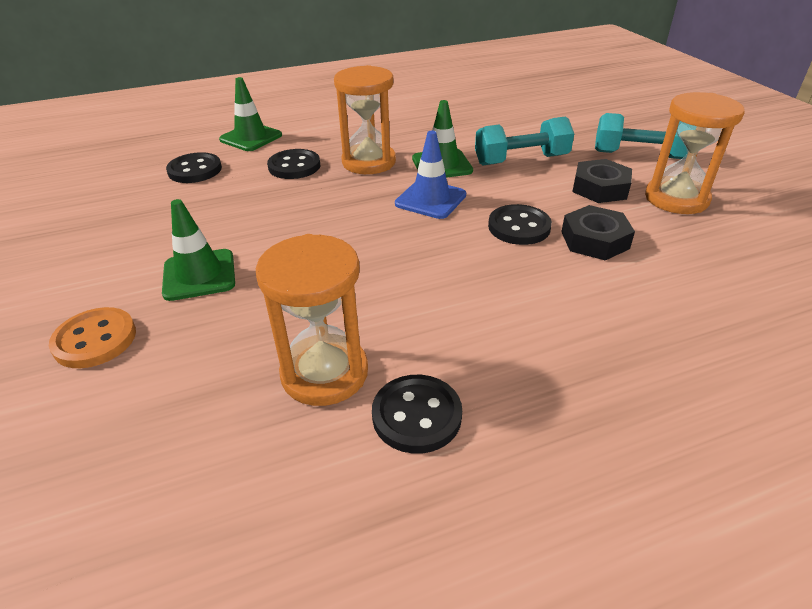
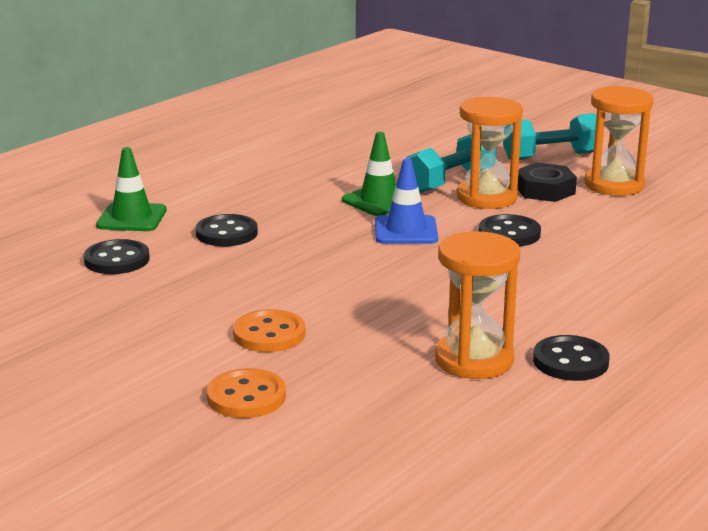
camera: 30 degrees left, 15 degrees down
green traffic cone [162,199,235,301] -> orange button [233,309,305,352]
orange hourglass [334,65,396,174] -> orange hourglass moved to [457,97,523,209]
black nut [561,205,635,260] -> none

